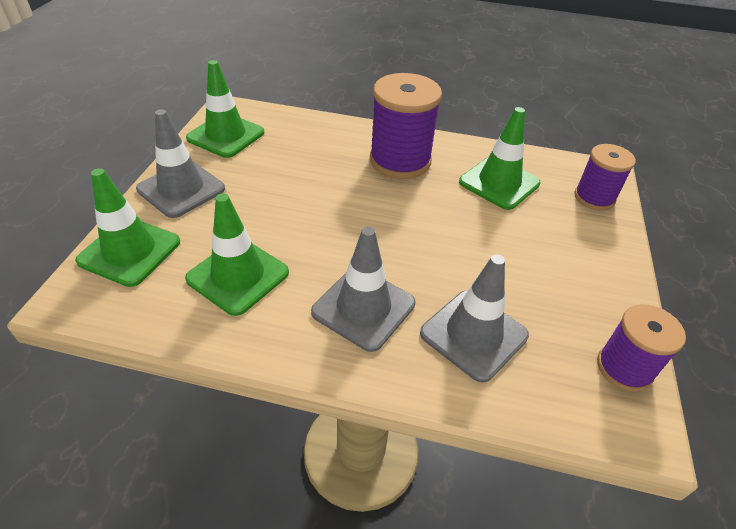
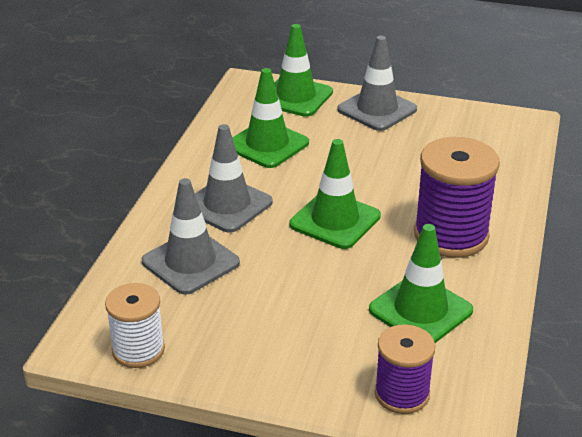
camera: 95 degrees right, 10 degrees down
green traffic cone [186,60,264,158] -> green traffic cone moved to [290,139,381,249]
purple spool [597,304,686,392] -> white spool [105,283,165,368]

